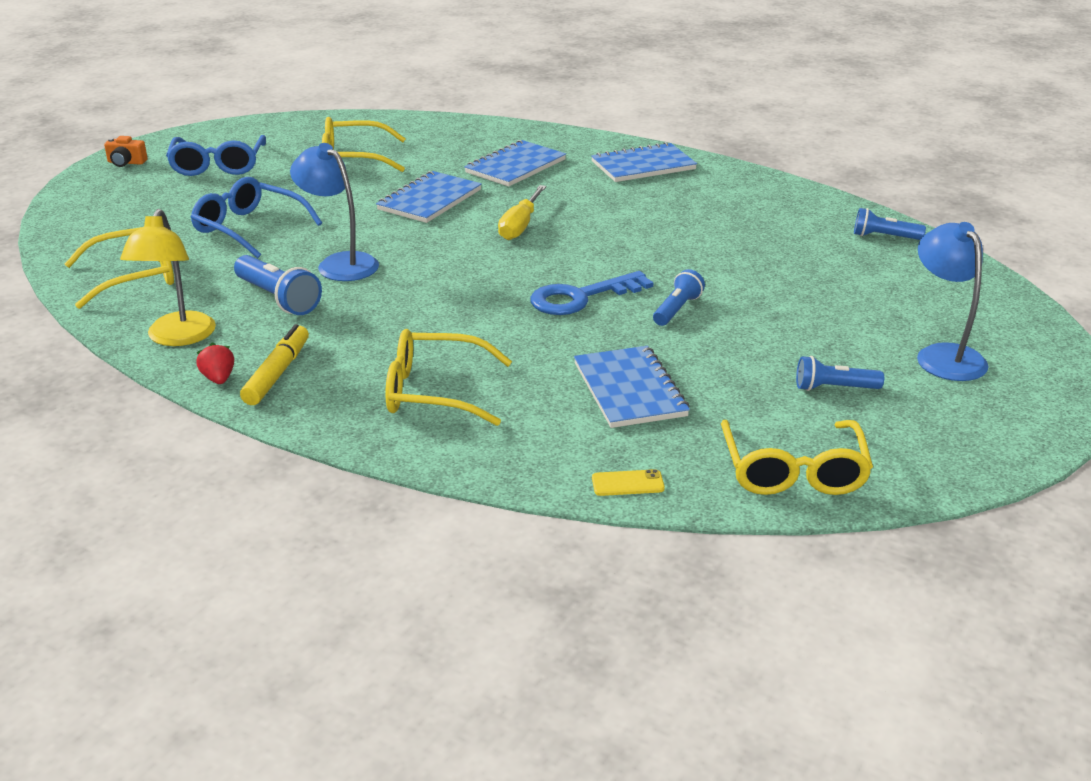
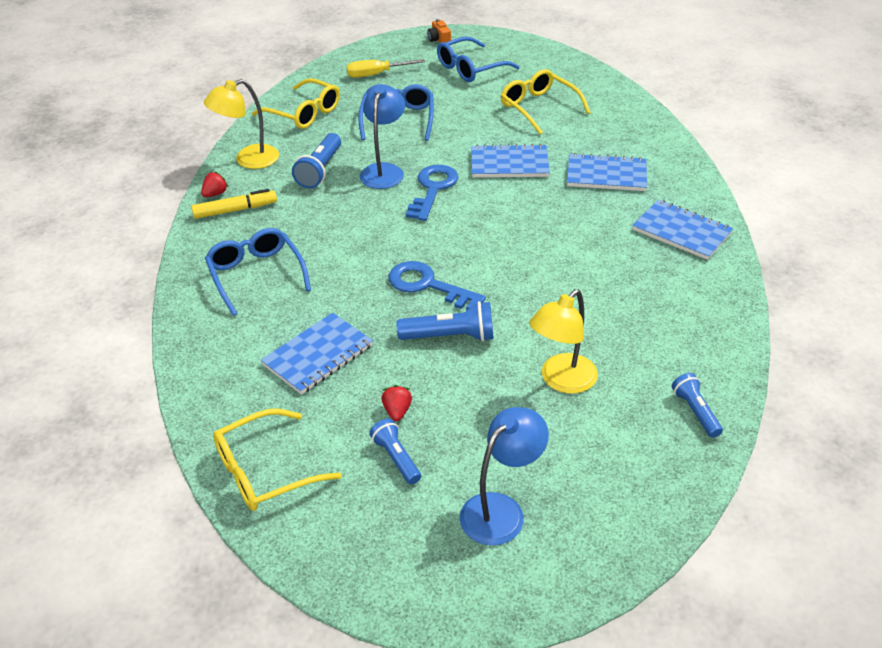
camera: 60 degrees right, 10 degrees up
yellow glasses [385,329,512,426] -> blue glasses [205,228,311,316]
yellow screwdriver [498,185,546,240] -> yellow screwdriver moved to [346,59,425,78]
yellow phone [592,469,665,496] -> none
blue flashlight [653,269,705,326] -> blue flashlight [396,301,494,342], size x1.51
none -> red strawberry [381,385,412,421]
none -> blue key [406,165,458,221]
none -> yellow lamp [530,289,598,394]

